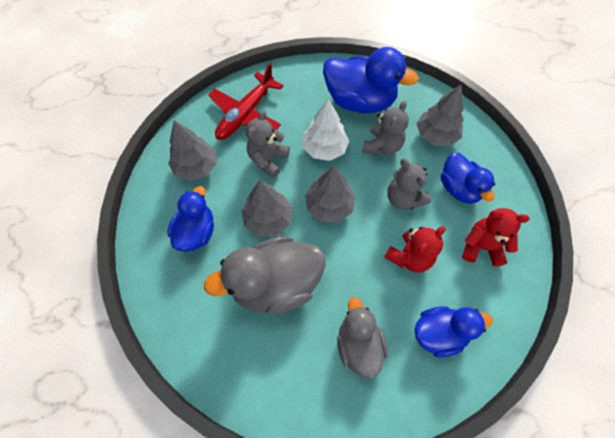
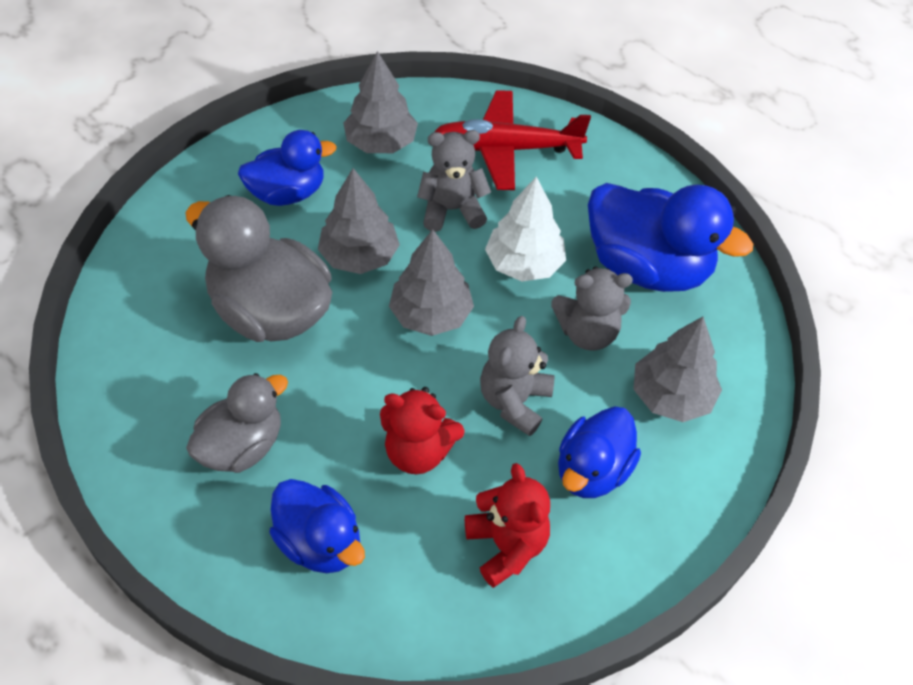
camera: 55 degrees right, 10 degrees down
blue duck [323,47,419,113] -> blue duck turned 45 degrees counterclockwise [588,183,753,292]

